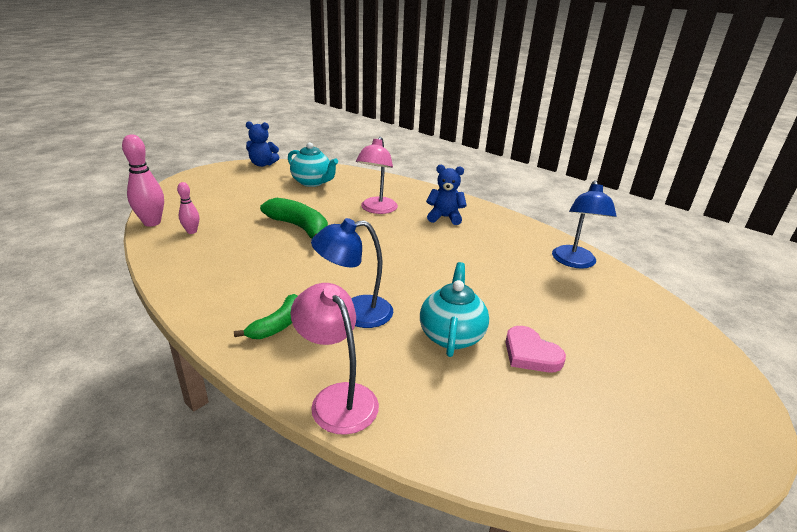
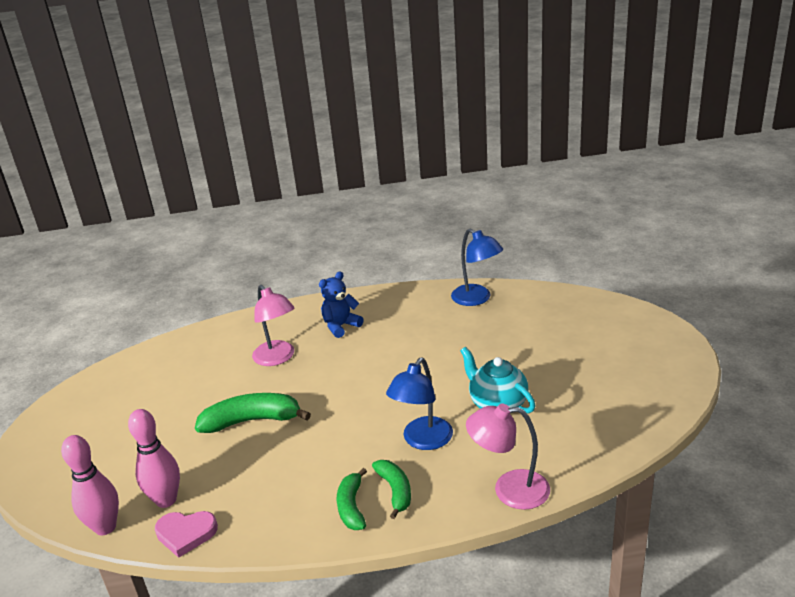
camera: 45 degrees left, 0 degrees up
pink bowling pin [177,182,199,234] -> pink bowling pin [128,409,180,508], size x1.74
blue teddy bear [246,122,279,167] -> none
turquoise teapot [288,142,338,187] -> none
pink heart [505,326,566,372] -> pink heart moved to [155,511,218,558]
none -> green banana [337,468,367,530]

